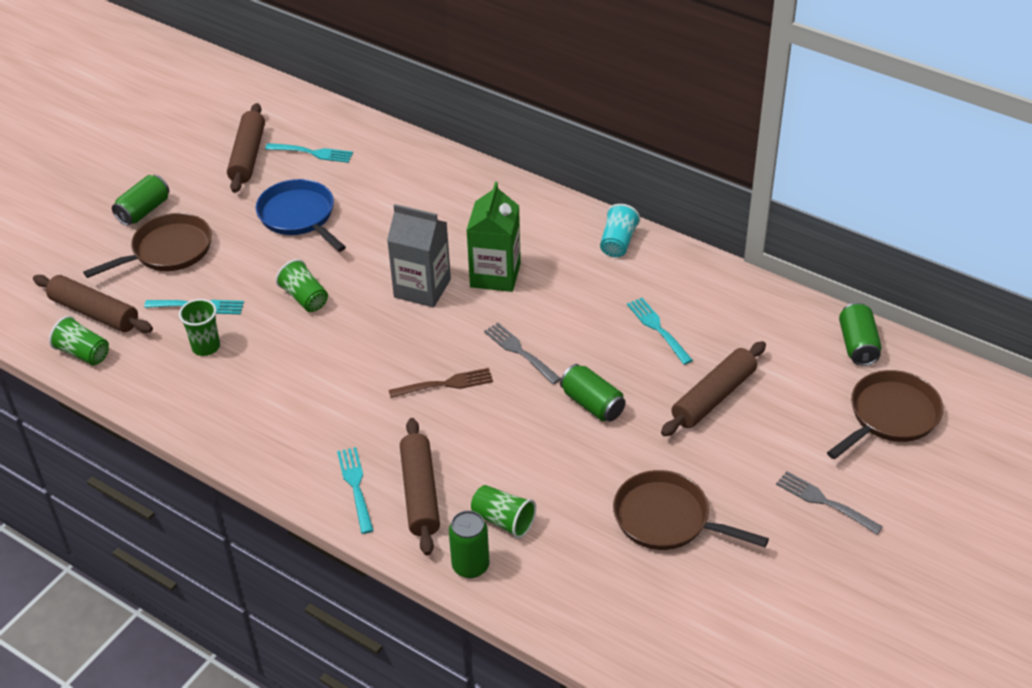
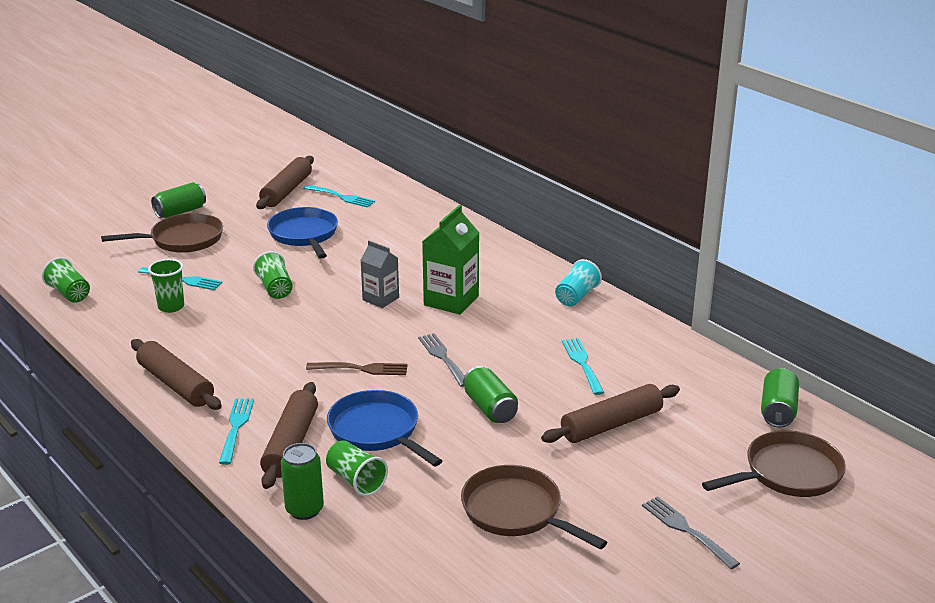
camera: 15 degrees right, 15 degrees down
brown rolling pin [33,275,153,333] -> brown rolling pin moved to [131,339,222,410]
grey carton [387,204,451,307] -> grey carton [360,241,399,308], size x0.64
none -> blue pan [327,390,442,467]

